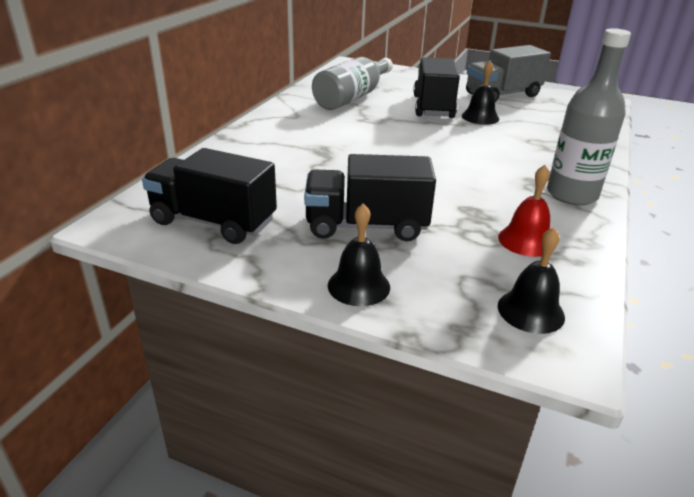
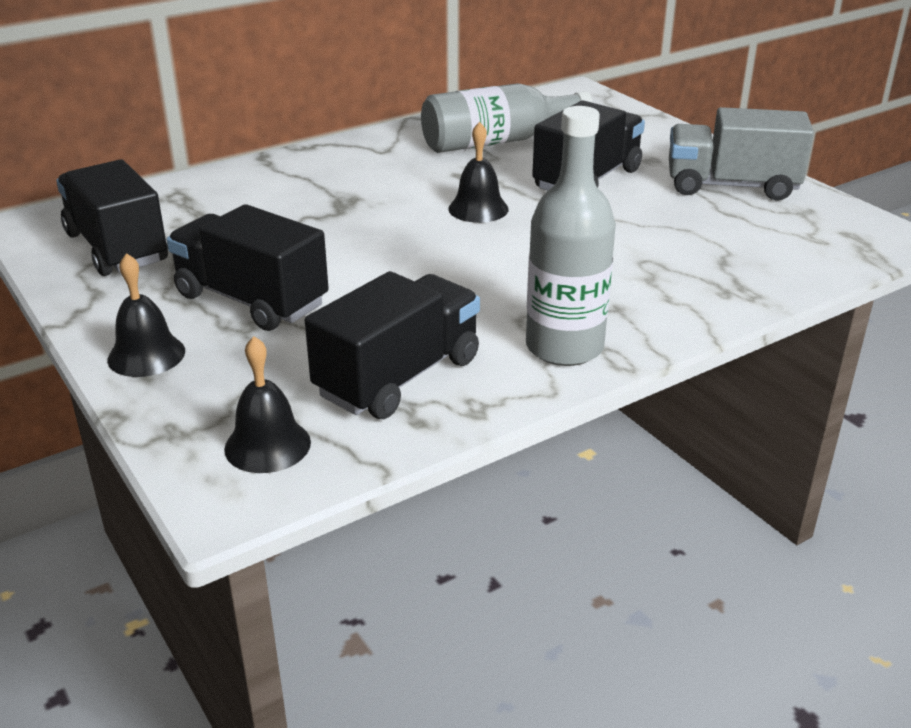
camera: 35 degrees right, 0 degrees up
black bell [462,61,499,125] -> black bell moved to [448,122,508,223]
red bell [498,165,550,257] -> black truck [305,271,480,419]

